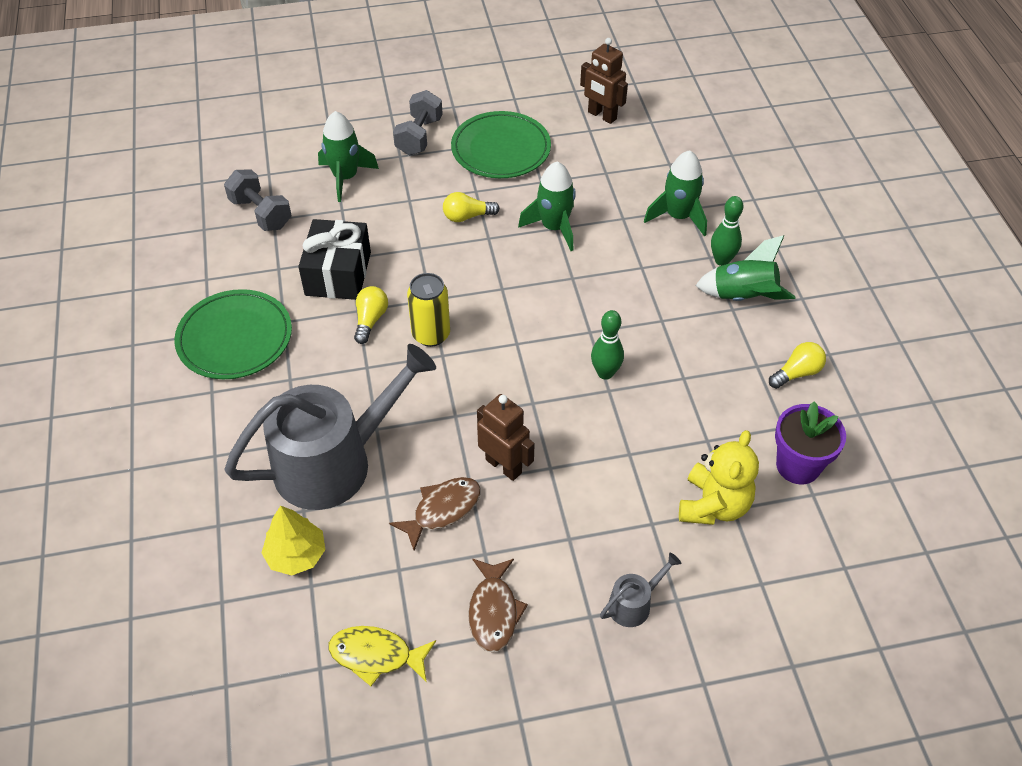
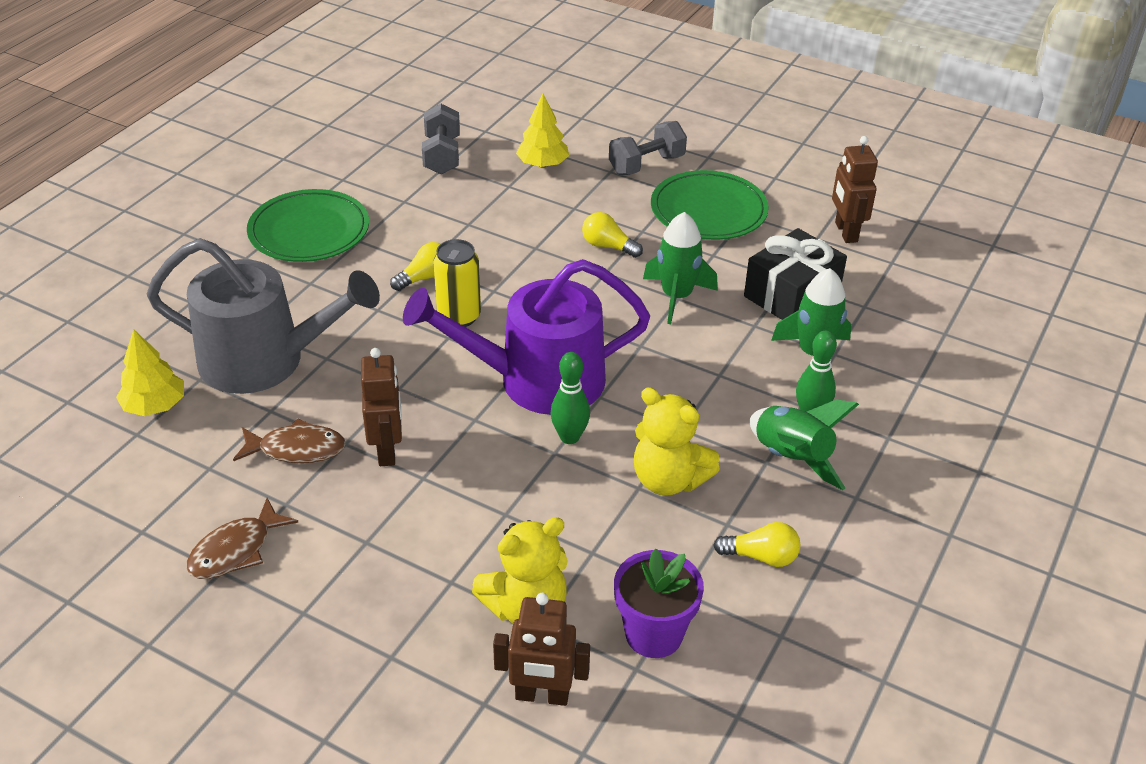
camera: 40 degrees right, 10 degrees down
black gift [298,219,371,300] -> black gift moved to [744,228,847,320]
green rocket [318,111,379,202] -> yellow tree [516,94,569,168]
yellow fish [328,626,436,686] -> none
grey watering can [600,553,682,627] -> none
none -> purple watering can [403,259,650,415]
none -> brown robot [493,593,590,706]
none -> yellow teddy bear [634,387,720,496]

